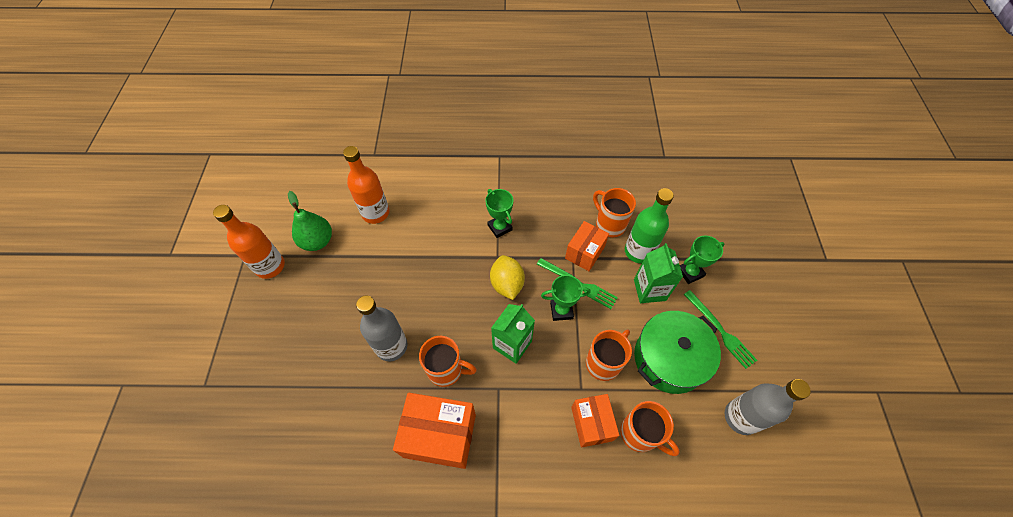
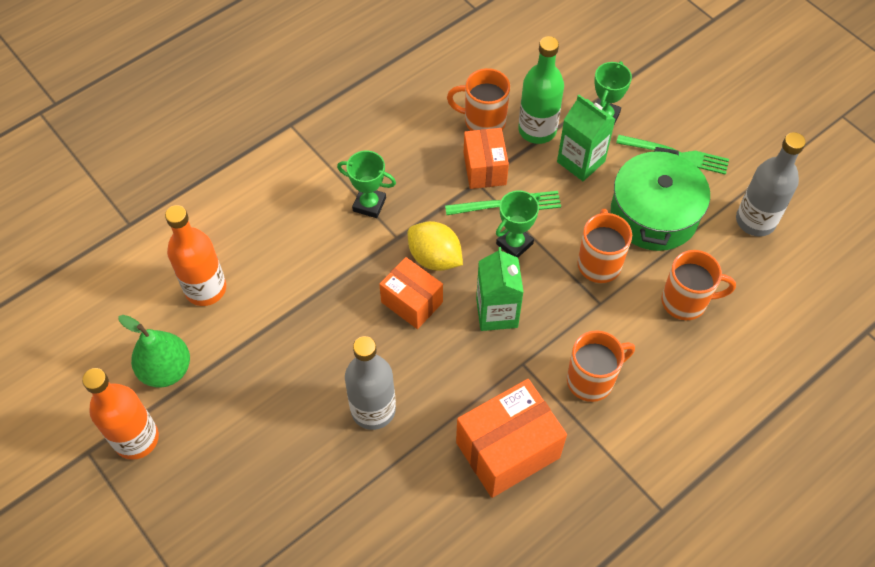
camera: 40 degrees left, 0 degrees up
orange mug [419,336,477,387] -> orange mug moved to [567,330,635,402]
orange box [571,394,619,447] -> orange box moved to [379,257,443,329]

